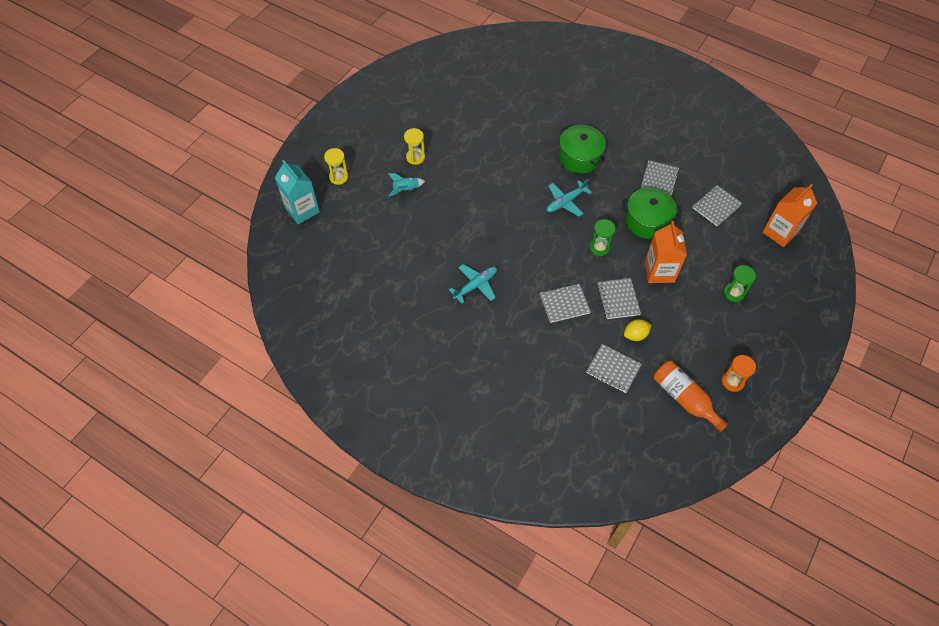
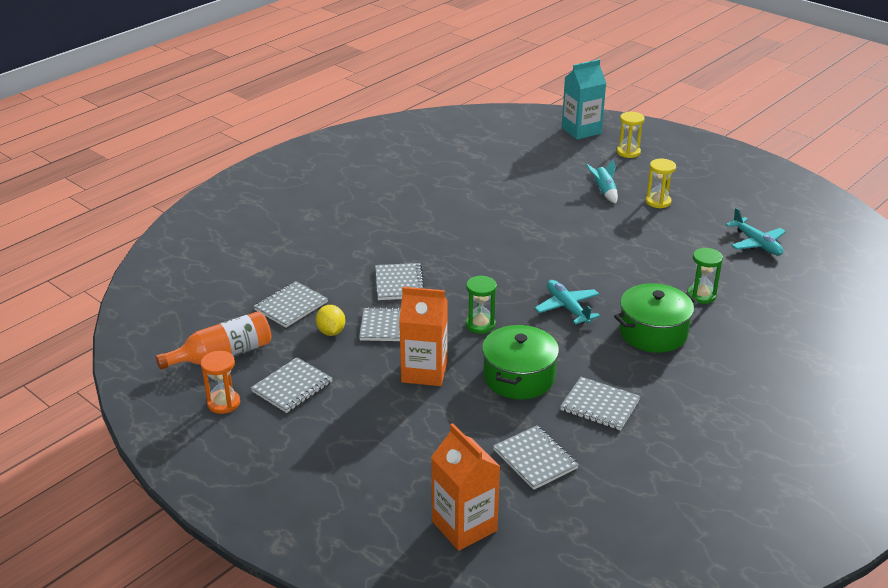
camera: 100 degrees right, 25 degrees down
turquoise plane [449,264,497,304] -> turquoise plane moved to [725,208,786,256]
green hourglass [724,265,756,302] -> green hourglass moved to [687,248,723,304]
none -> grey notebook [251,357,333,413]

